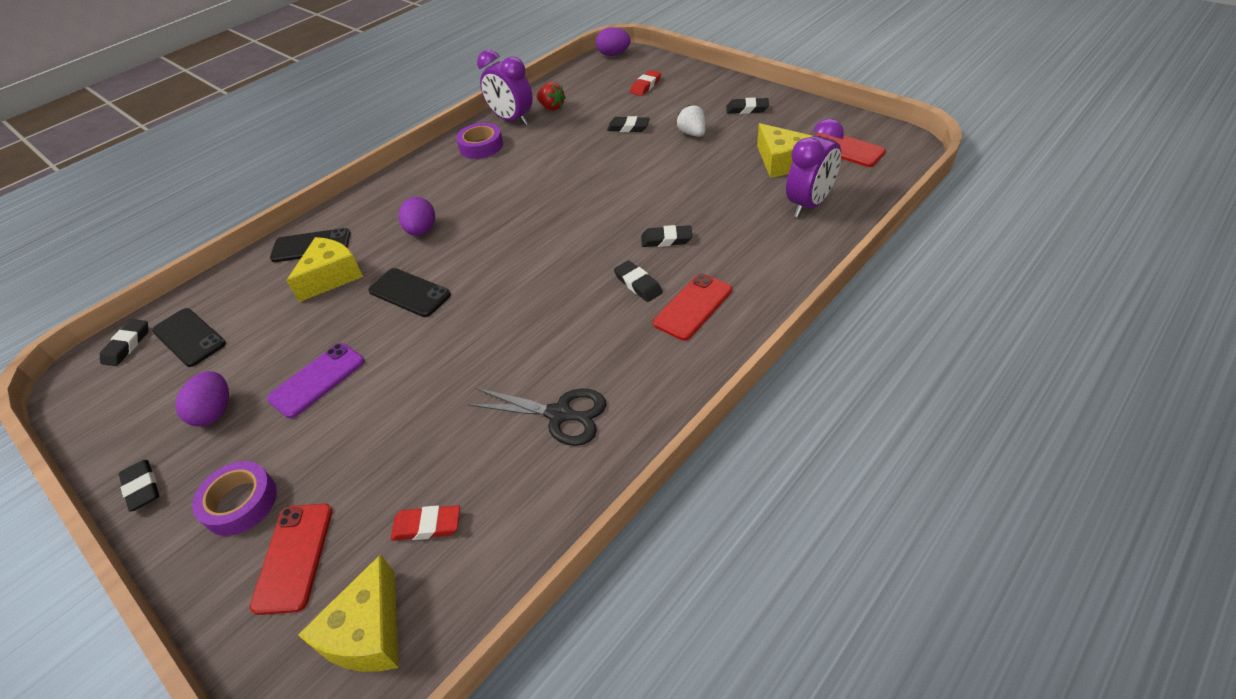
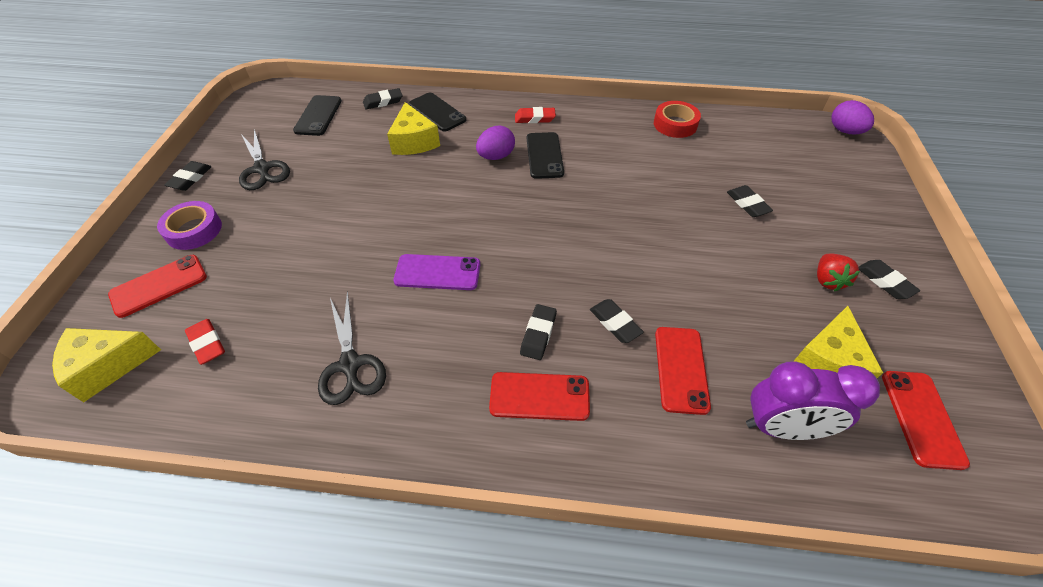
camera: 50 degrees right, 5 degrees up
black eraser [100,319,148,366] -> black eraser moved to [363,88,403,109]
purple egg [175,371,229,427] -> black scissors [239,129,290,190]
purple phone [267,343,365,418] -> purple phone moved to [393,254,480,290]
yellow cheese [286,237,363,302] -> yellow cheese turned 75 degrees clockwise [387,102,440,155]
black phone [368,268,451,317] -> black phone moved to [527,132,564,179]
purple tape [456,123,503,159] -> none
purple clock [477,50,533,125] -> red tape [654,101,701,138]
red strawberry [537,82,566,110] -> red strawberry moved to [817,253,860,291]
red eraser [630,70,661,96] -> red eraser moved to [515,107,556,123]
white strawberry [677,105,705,137] -> none
none -> red phone [655,327,711,415]

